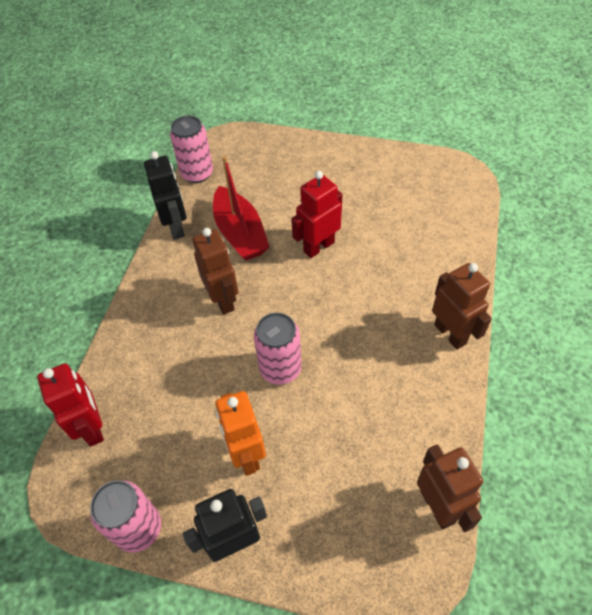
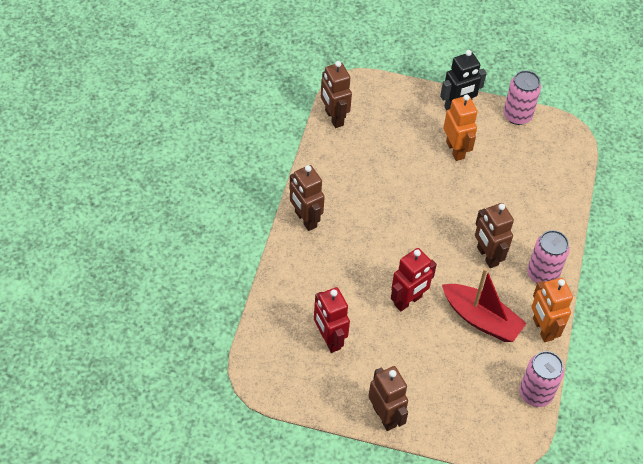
camera: 175 degrees right, 0 degrees up
red robot [37,363,104,447] -> red robot moved to [314,287,350,353]
black robot [144,151,187,240] -> orange robot [531,278,573,342]
red boat [213,156,269,261] -> red boat turned 150 degrees clockwise [442,268,527,342]
pink can [254,313,302,385] -> pink can moved to [527,230,570,283]
none -> brown robot [368,366,408,431]

